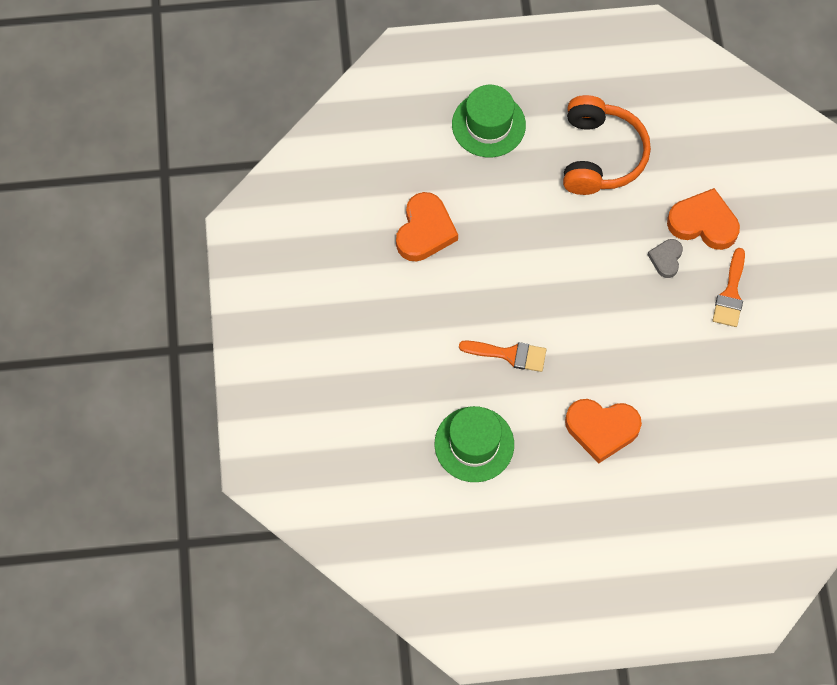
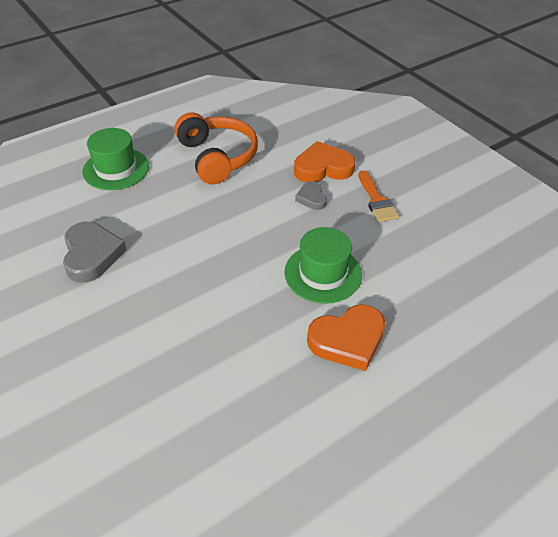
camera: 30 degrees left, 20 degrees down
orange heart [396,192,458,262] -> grey heart [63,222,127,283]
green hat [435,406,514,482] -> green hat moved to [284,227,362,304]
orange brush [459,340,546,372] -> none

